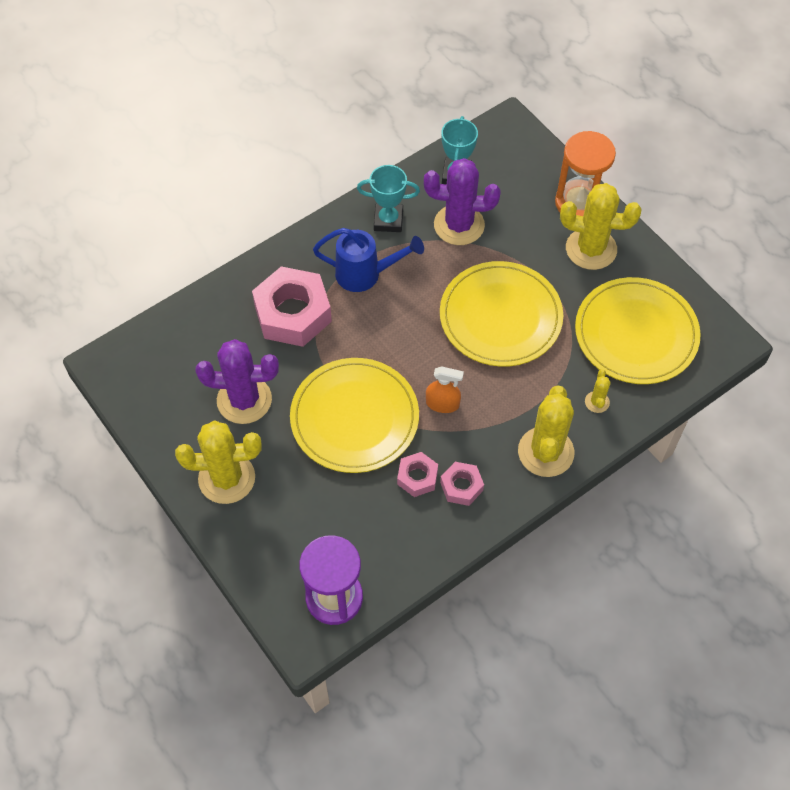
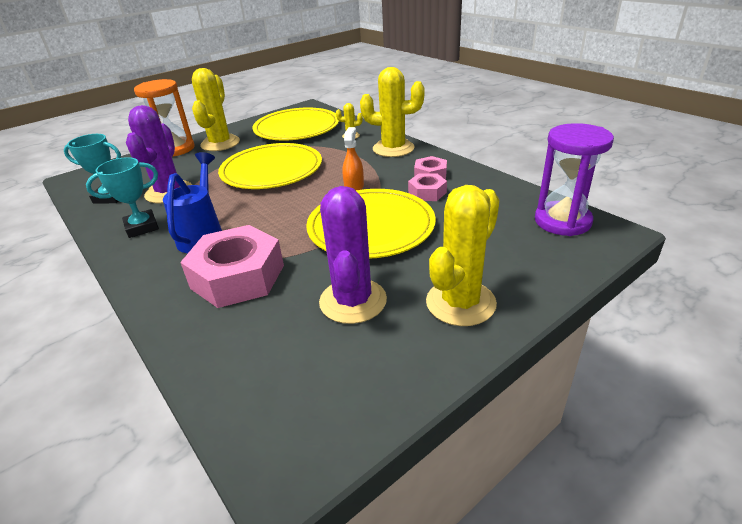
camera: 90 degrees left, 25 degrees down
yellow cactus [175,420,261,504] -> yellow cactus turned 45 degrees clockwise [426,185,500,326]
turquoise trophy [357,165,420,232] -> turquoise trophy turned 60 degrees clockwise [86,157,159,238]

